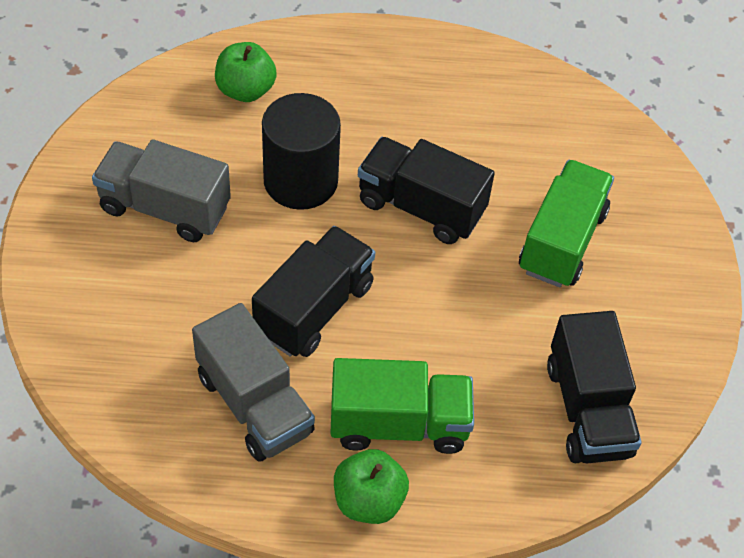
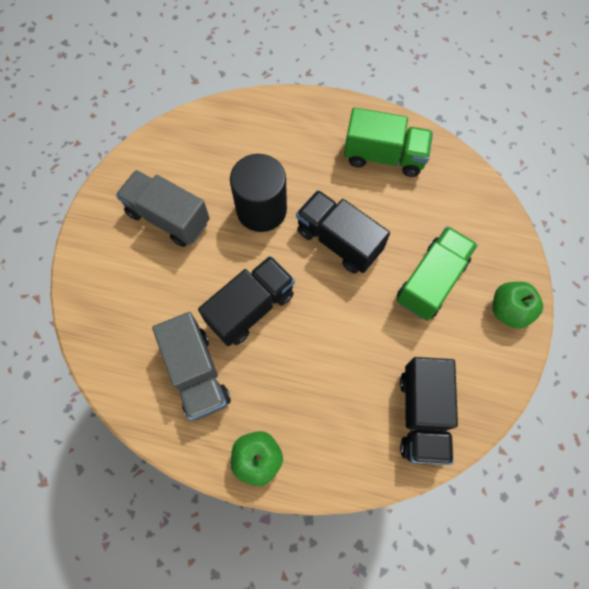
camera: 15 degrees right, 15 degrees up
green apple [215,42,277,102] -> green apple moved to [493,282,543,328]
green truck [330,358,474,454] -> green truck moved to [344,107,433,177]

